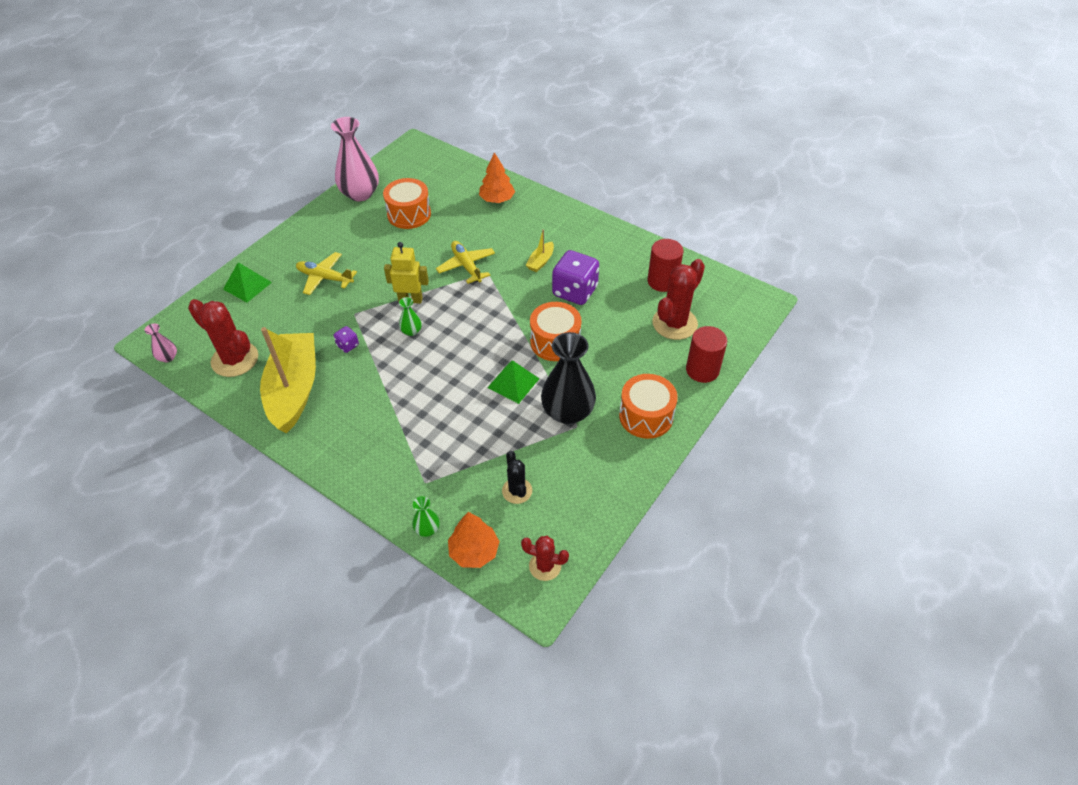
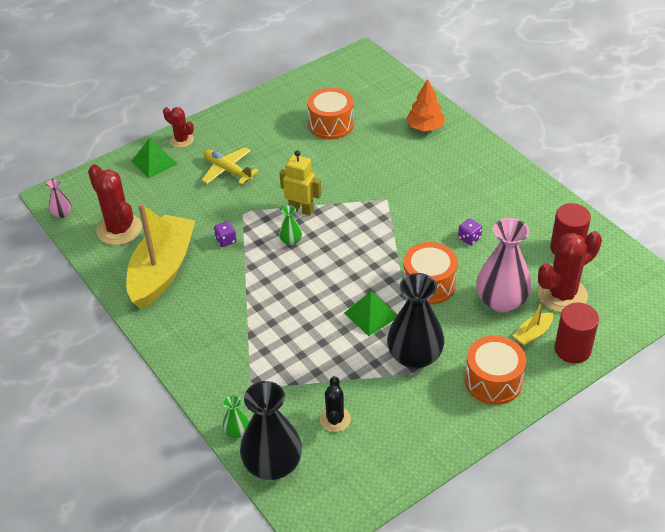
camera: 20 degrees right, 5 degrees down
pink vase [331,117,379,201] -> pink vase moved to [476,218,532,312]
yellow plane [436,241,495,284] -> none
orange tree [448,512,500,568] -> black vase [240,381,302,480]
red cactus [521,536,569,581] -> red cactus moved to [163,107,194,148]
yellow boat [526,229,554,272] -> yellow boat moved to [513,301,553,346]
purple dice [552,250,599,305] -> purple dice [458,219,482,245], size x0.46

